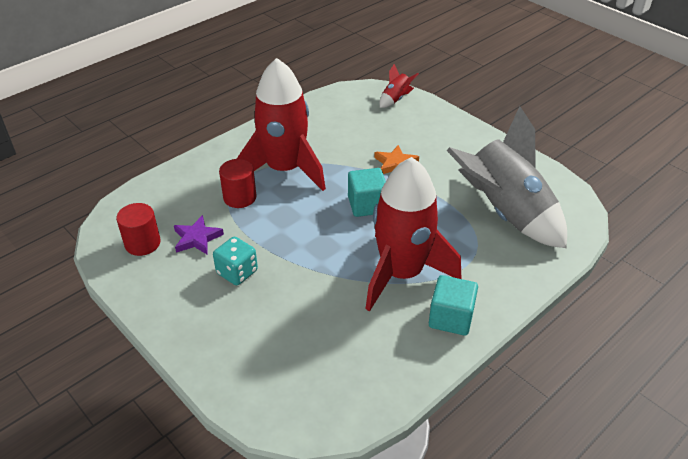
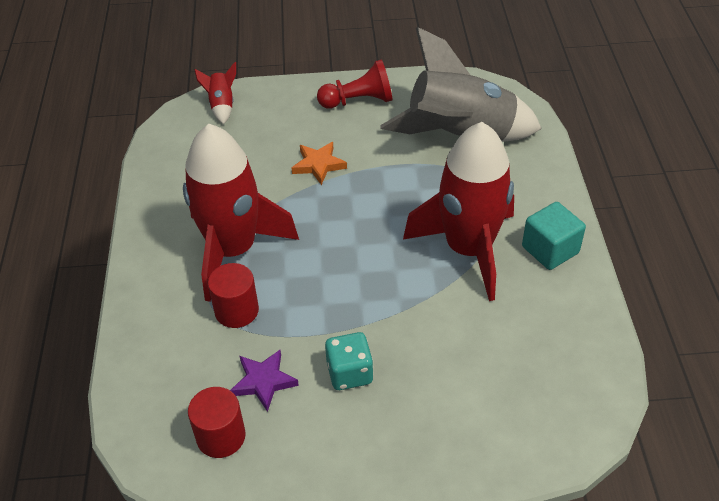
camera: 50 degrees left, 5 degrees up
turquoise cube [348,168,386,217] -> none
none -> red pawn [317,59,392,108]

